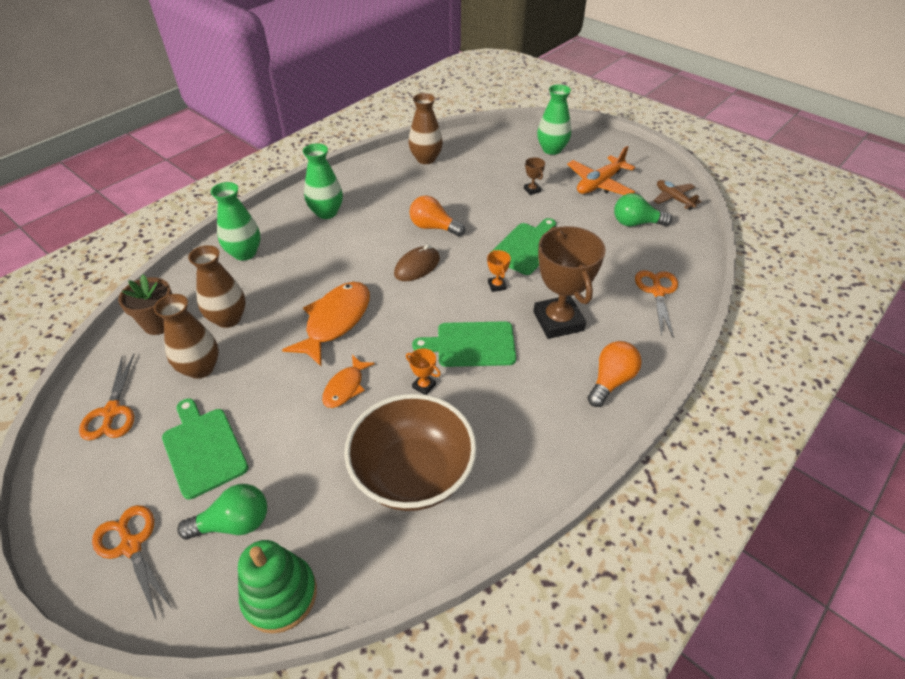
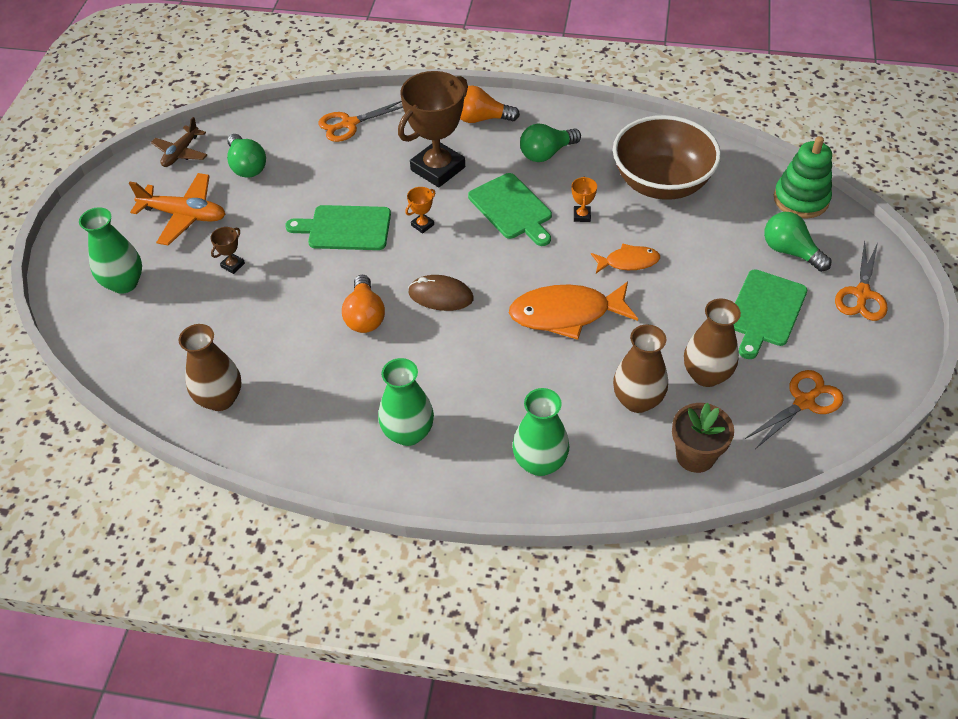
camera: 120 degrees left, 5 degrees up
none -> green light bulb [520,123,581,162]

